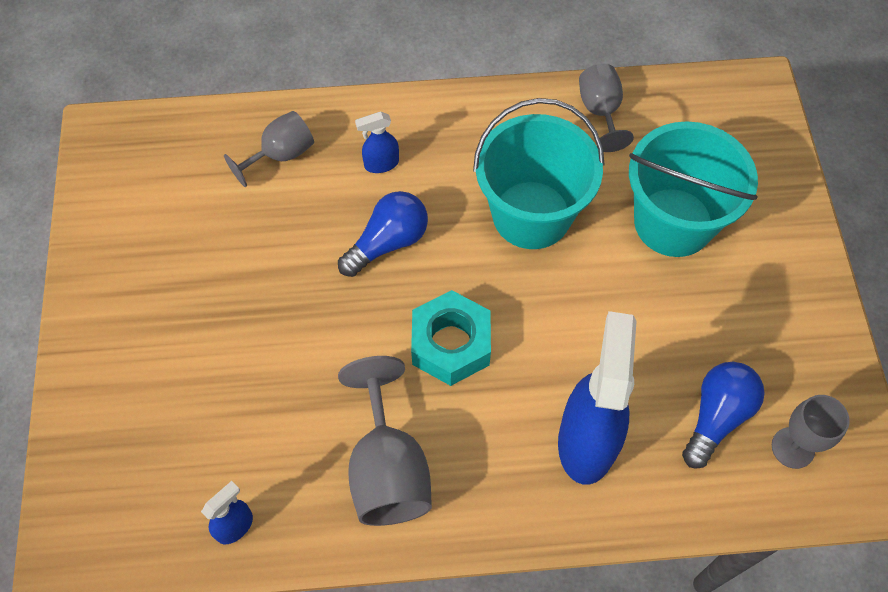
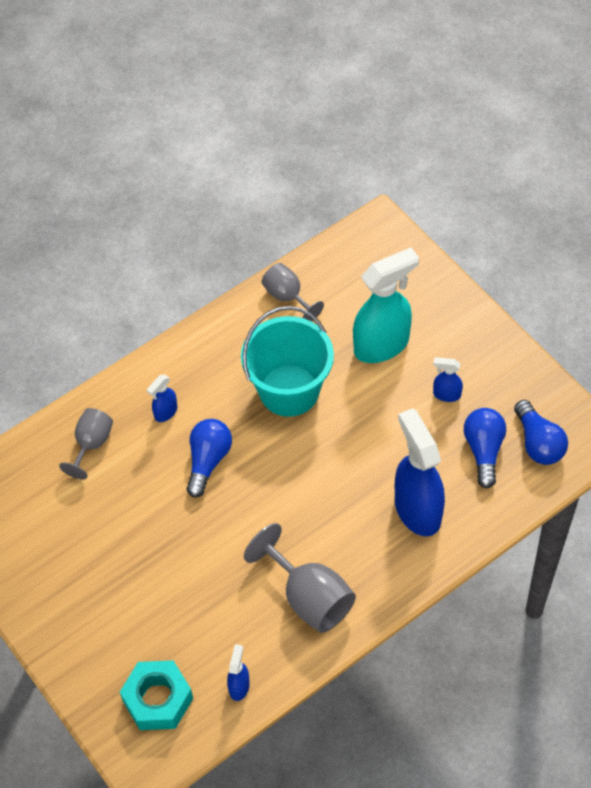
camera: 30 degrees left, 5 degrees down
turquoise nut [411,290,491,386] -> turquoise nut moved to [120,660,193,730]
turquoise bucket [629,121,758,257] -> turquoise spray bottle [353,247,419,363]
grey goblet [772,395,850,469] -> blue light bulb [514,400,568,465]
none -> blue spray bottle [433,357,463,402]

